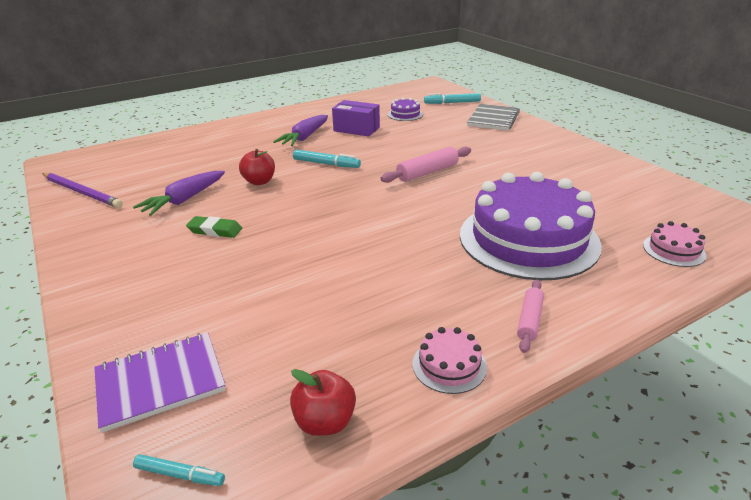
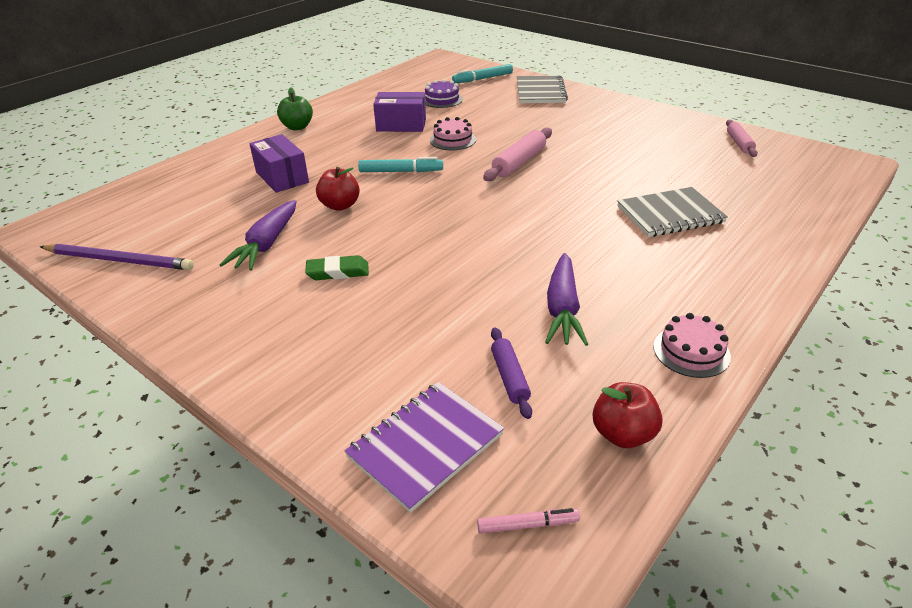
camera: 20 degrees left, 5 degrees up
turquoise marker [133,454,225,486] -> pink marker [477,508,580,534]
purple carrot [273,115,328,146] -> purple carrot moved to [545,253,588,346]
purple cake [460,172,602,280] -> grey notebook [617,187,728,237]
pink rolling pin [517,280,544,353] -> pink rolling pin moved to [726,120,758,157]
pink cake [643,221,706,267] -> pink cake moved to [430,117,476,150]
none -> purple box [249,134,309,193]
none -> green apple [277,87,313,130]
none -> purple rolling pin [491,327,532,419]

